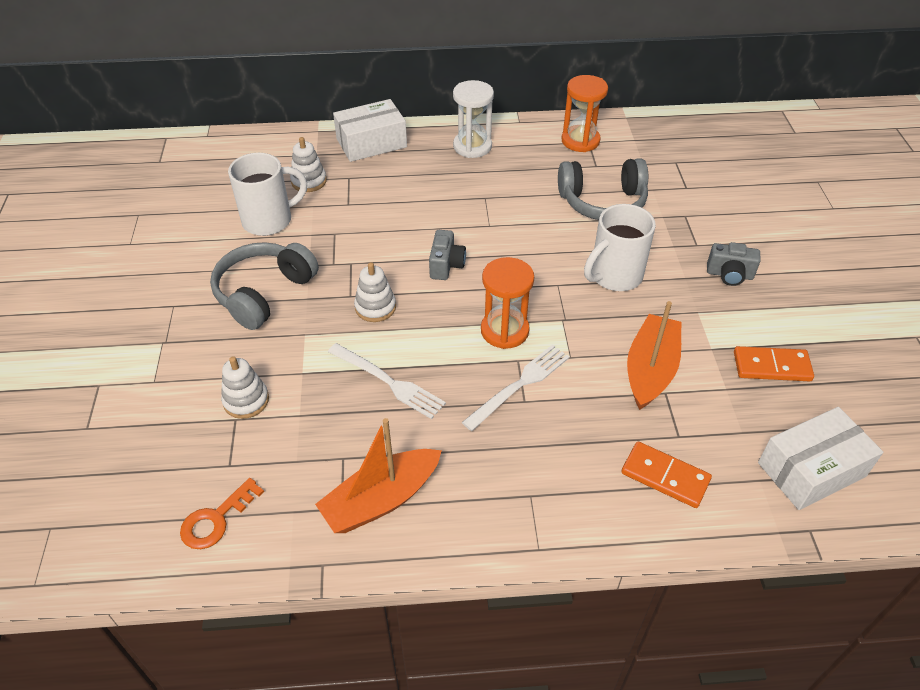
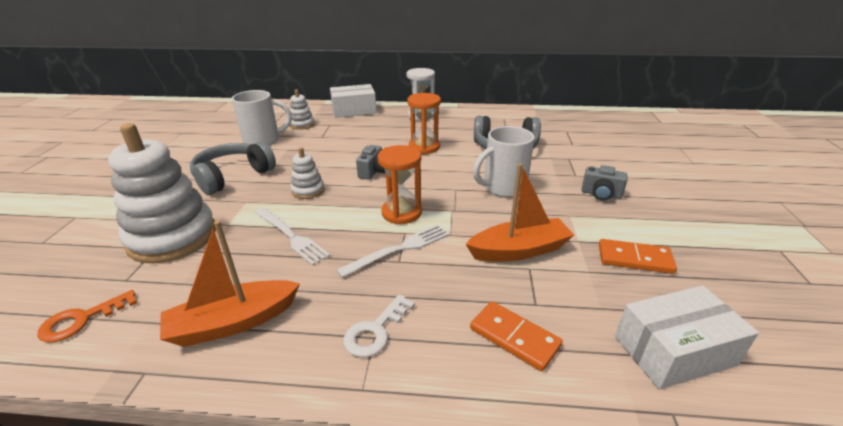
camera: 10 degrees right, 15 degrees down
white stacking toy [221,356,269,419] -> white stacking toy [108,123,216,264], size x2.18
orange hourglass [561,75,608,152] -> orange hourglass moved to [407,93,441,154]
orange boat [627,301,681,410] -> orange boat turned 45 degrees clockwise [466,163,574,262]
none -> white key [343,294,415,357]

